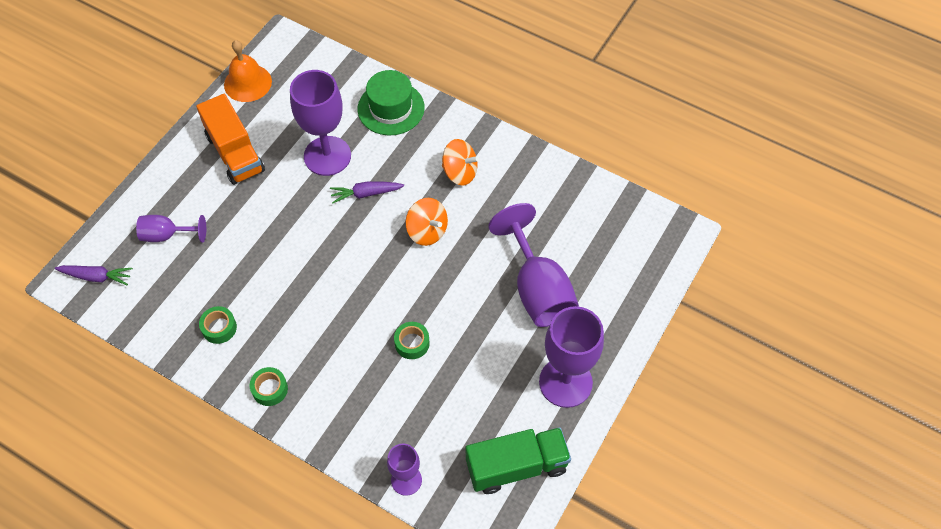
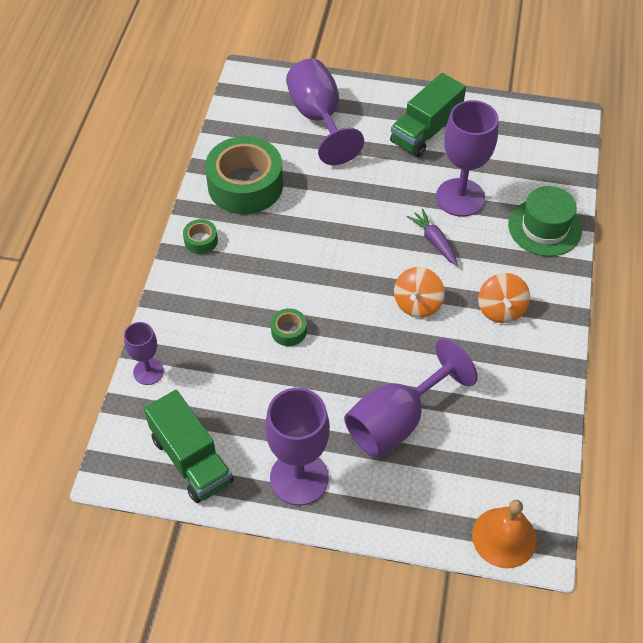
camera: 70 degrees right, 5 degrees down
purple carrot [55,265,133,285] -> none
purple goblet [136,215,206,243] -> purple goblet [286,59,364,165], size x1.81
orange truck [196,94,265,185] -> green truck [390,73,466,157]
green tape [199,306,237,344] -> green tape [205,136,283,214], size x2.34
orange bell [224,40,272,102] -> orange bell moved to [472,500,536,568]

